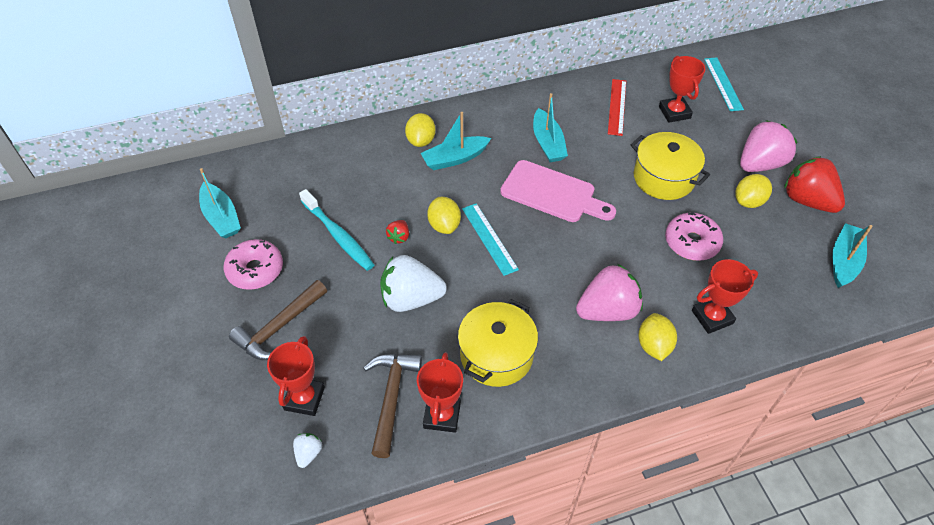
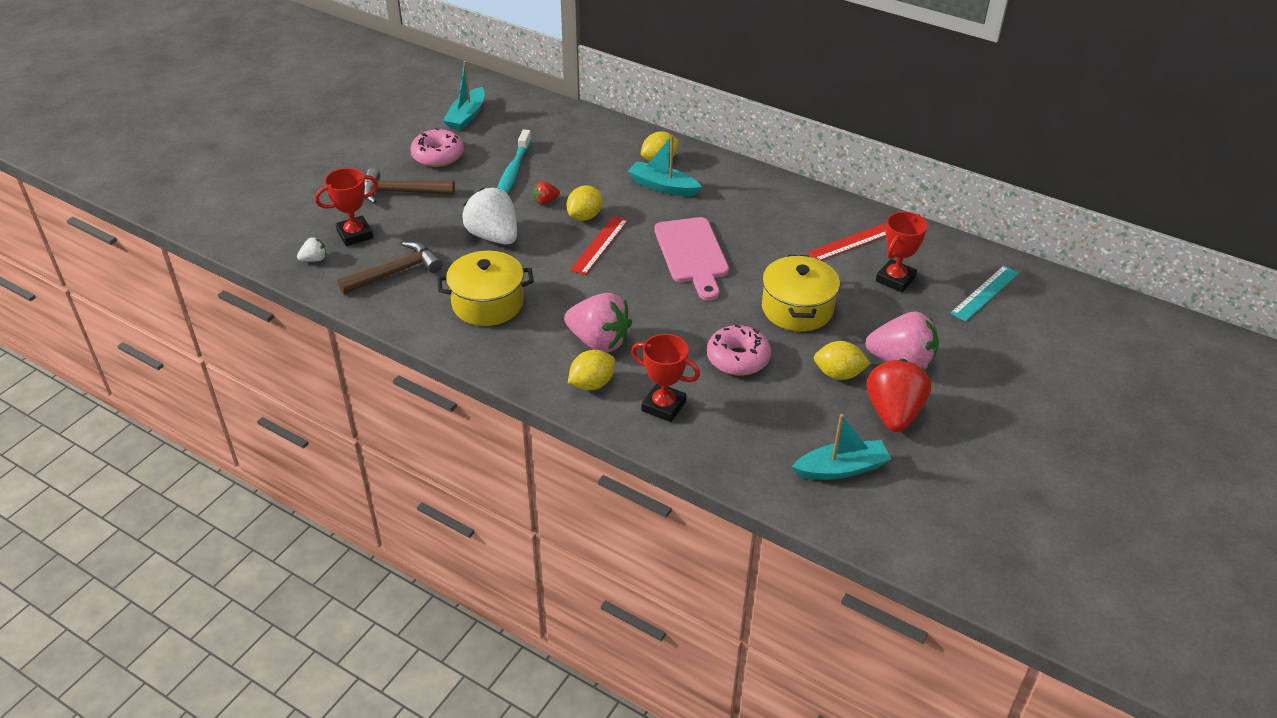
camera: 50 degrees right, 10 degrees down
red trophy [417,352,463,433] -> none
turquoise ruler [462,203,519,276] -> red ruler [570,216,628,275]
turquoise boat [533,93,568,162] -> none

